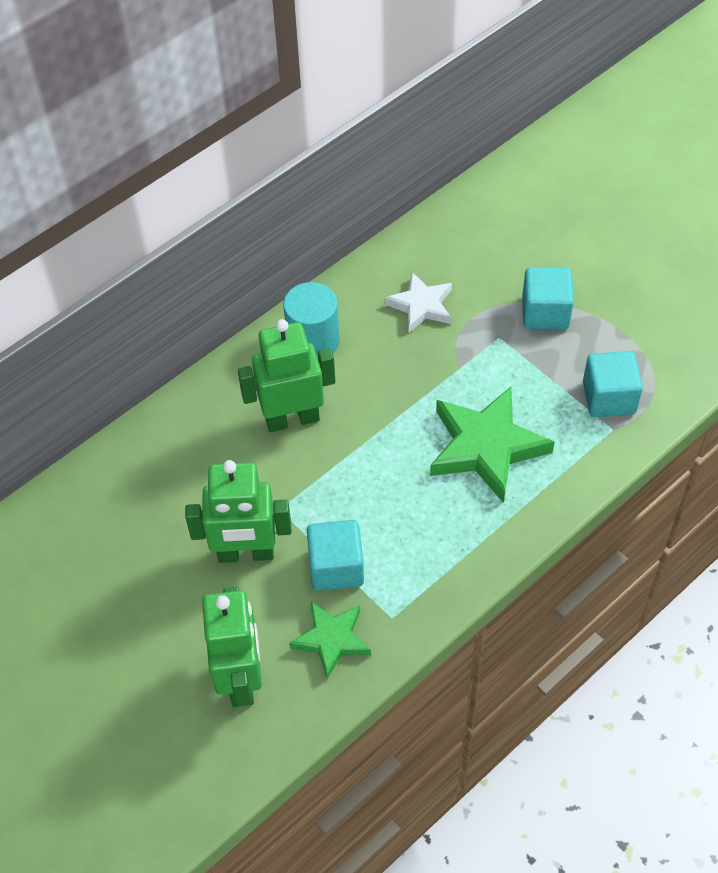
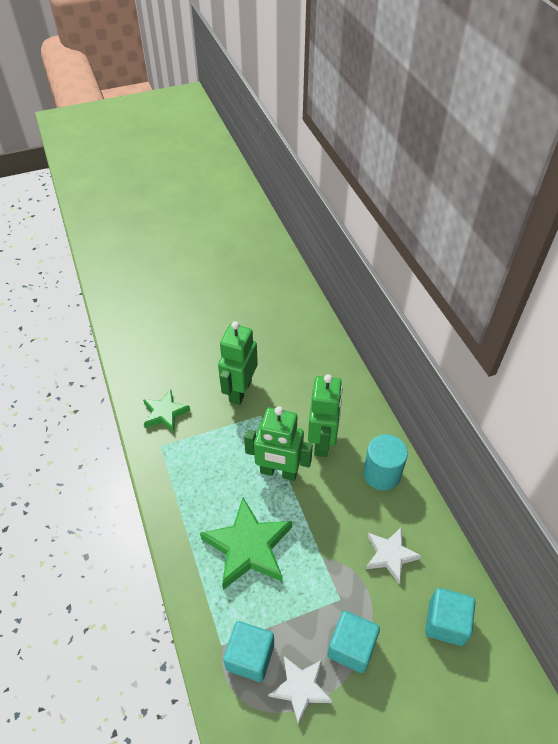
camera: 110 degrees right, 5 degrees down
green robot [202,587,262,707] -> green robot moved to [244,406,313,481]
turquoise cube [307,520,364,591] -> turquoise cube moved to [425,588,475,646]
none -> white star [268,656,332,725]

